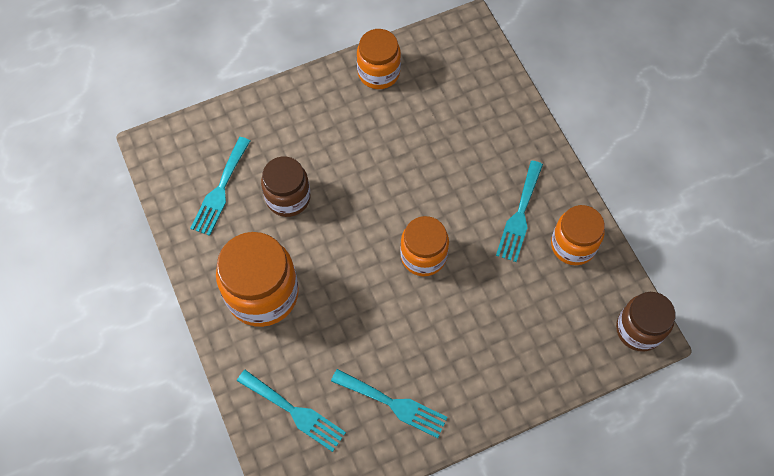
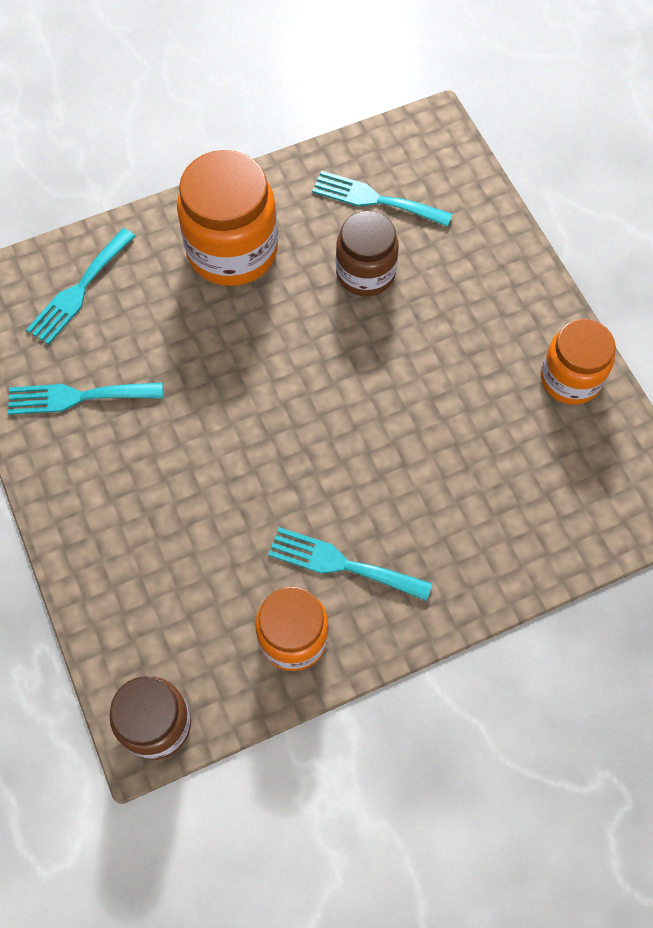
camera: 90 degrees right, 0 degrees up
turquoise fork [331,369,448,438] -> turquoise fork turned 60 degrees clockwise [8,382,163,415]
orange jar [400,216,449,276] -> none

